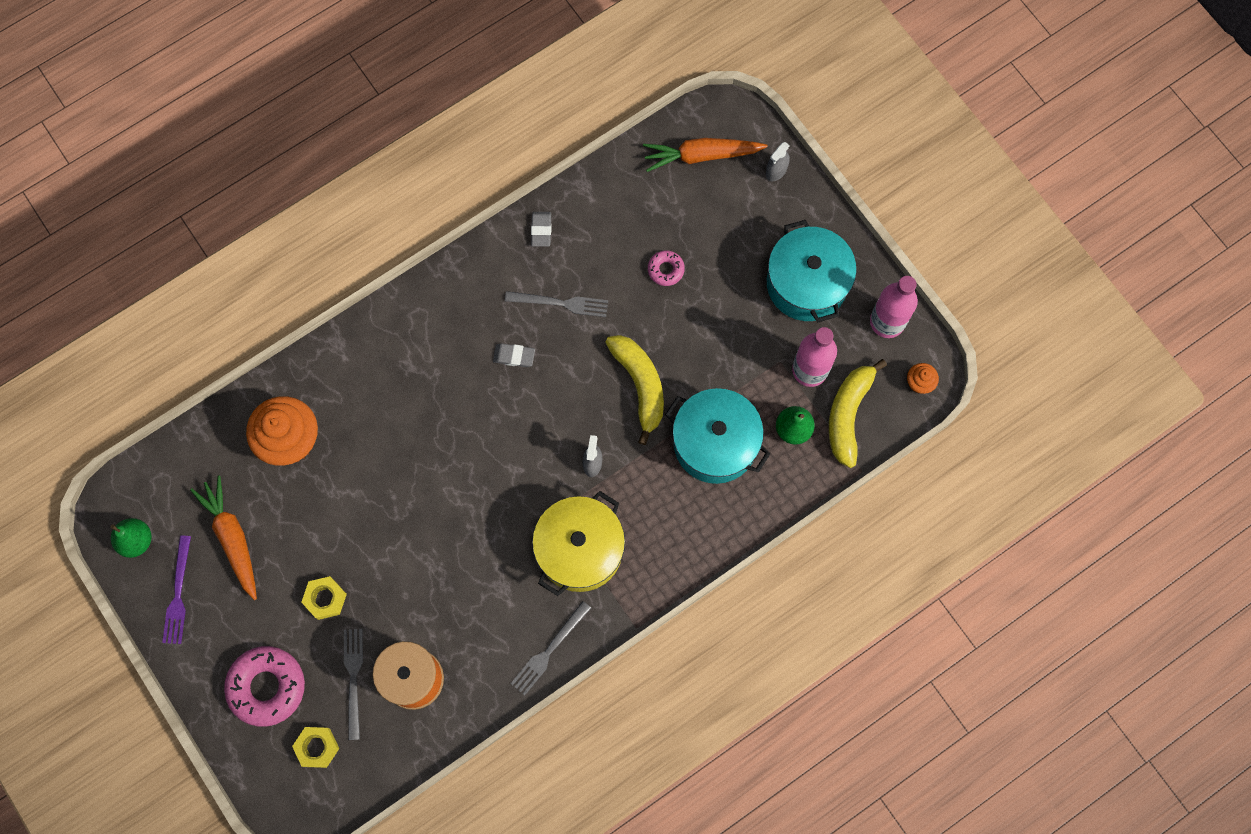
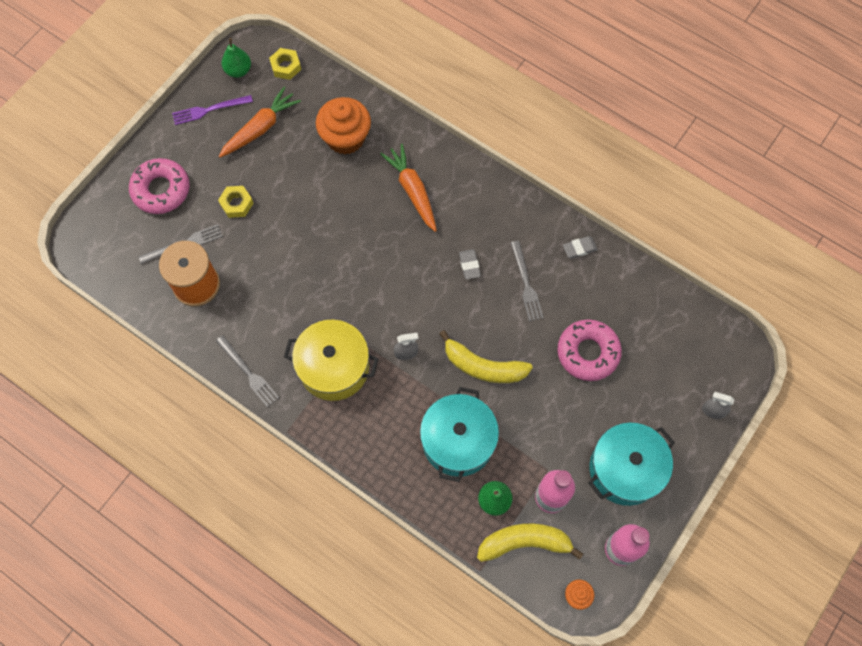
camera: 70 degrees right, 5 degrees down
yellow nut [292,727,339,768] -> yellow nut moved to [269,48,301,80]
grey fork [511,601,591,695] -> grey fork turned 150 degrees counterclockwise [216,335,279,407]
yellow banana [605,335,664,445] -> yellow banana turned 60 degrees clockwise [439,330,533,383]
orange carrot [643,138,768,172] -> orange carrot moved to [380,144,437,232]
pink donut [648,250,685,286] -> pink donut [557,319,622,381], size x1.99

